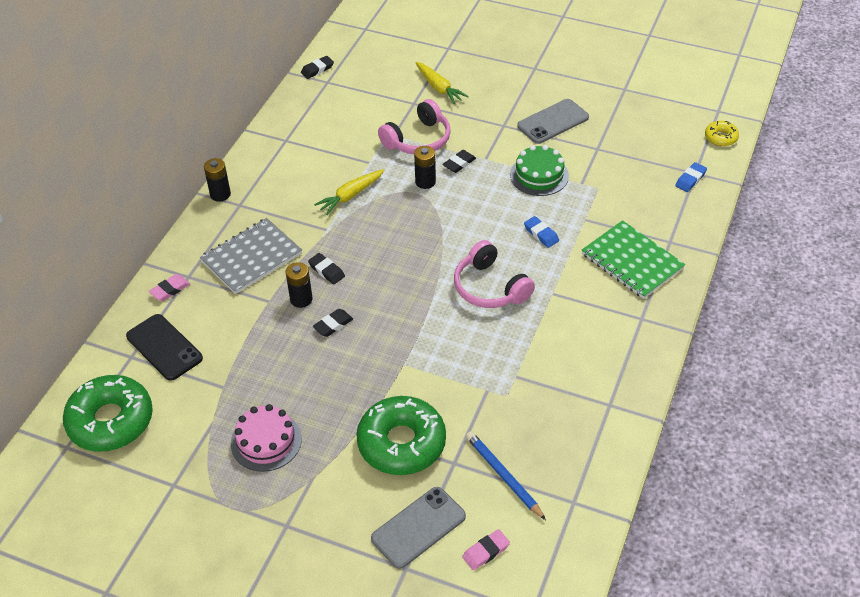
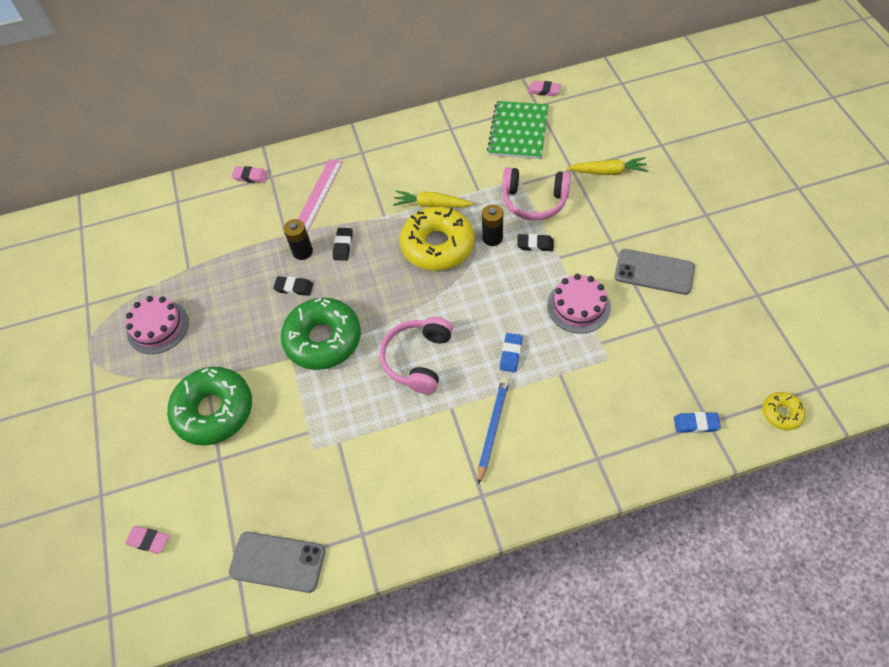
camera: 55 degrees right, 10 degrees up
green donut [63,375,153,452] -> green donut moved to [281,298,361,370]
black phone [126,314,203,381] -> none
grey notebook [200,218,302,294] -> pink ruler [298,159,343,232]
black battery [204,158,231,202] -> none
black eraser [301,56,334,79] -> pink eraser [528,81,561,96]
grey phone [371,487,466,569] -> grey phone moved to [229,532,325,593]
yellow carrot [415,62,469,104] -> yellow carrot turned 105 degrees counterclockwise [567,157,648,175]
blue pencil [466,431,546,520] -> blue pencil moved to [478,377,509,485]
green cake [510,145,569,196] -> pink cake [547,274,611,334]
green notebook [582,220,685,299] -> green notebook moved to [487,101,548,159]
none -> yellow donut [400,207,474,271]

